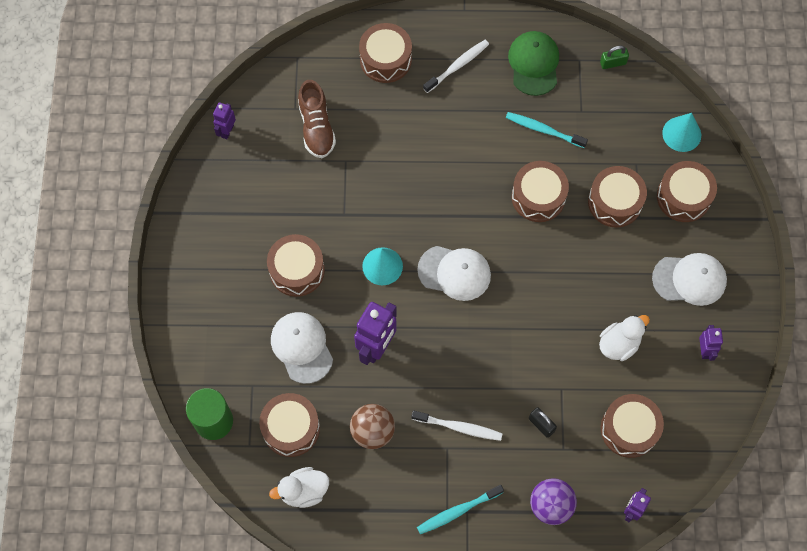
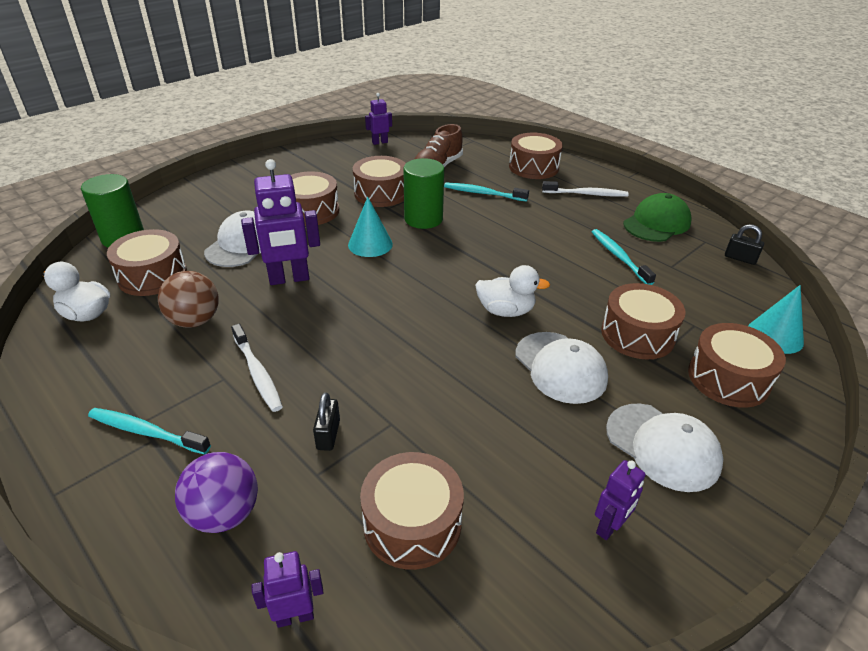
camera: 45 degrees right, 30 degrees down
white cap [417,246,491,301] -> white cap moved to [516,332,608,404]
brown drum [512,161,569,222] -> brown drum moved to [353,156,406,207]
white duck [599,315,650,361] -> white duck moved to [475,265,550,317]
green padlock [600,45,629,69] -> black padlock [725,224,764,265]
none -> green cylinder [403,158,444,229]
none -> turquoise toothbrush [444,183,529,202]

